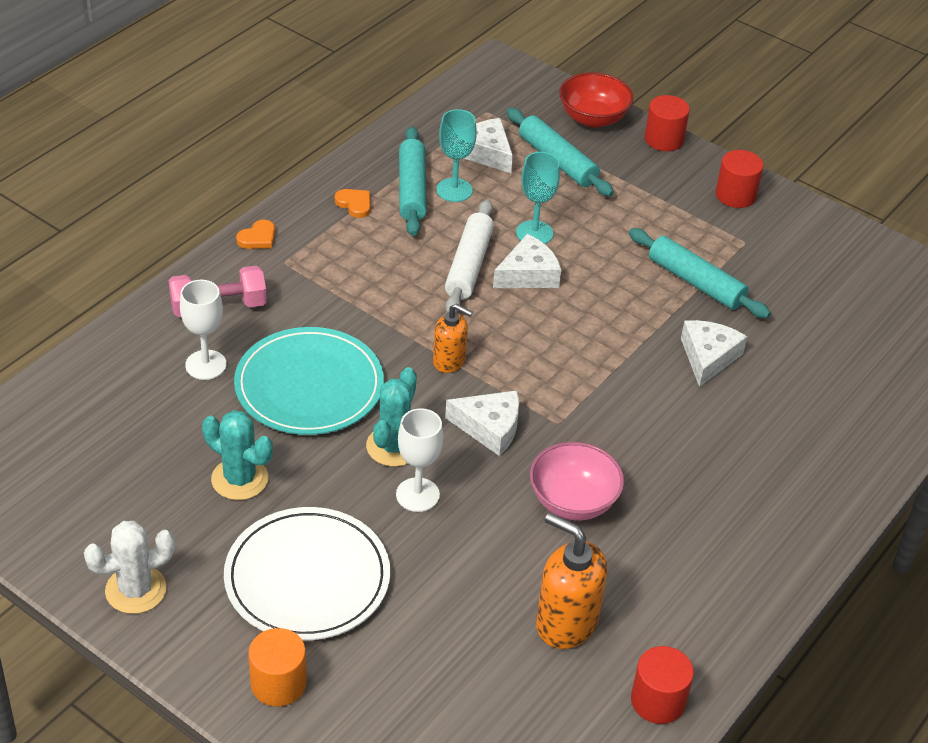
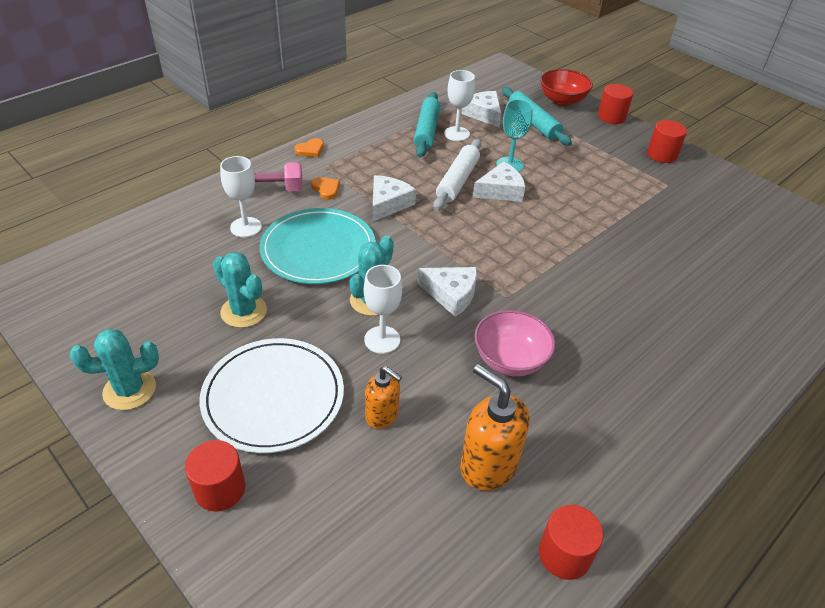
camera: 10 degrees right, 0 degrees up
white cactus [84,521,175,614] -> turquoise cactus [70,329,159,410]
orange cylinder [248,628,306,706] -> red cylinder [185,440,245,512]
orange heart [335,189,371,218] -> orange heart moved to [311,177,340,200]
orange soap dispenser [433,304,473,373] -> orange soap dispenser moved to [365,366,402,429]
turquoise goblet [436,109,477,202] -> white goblet [444,70,475,141]
turquoise rolling pin [629,228,771,318] -> none
white cheese [681,320,747,387] -> white cheese moved to [373,175,416,221]

